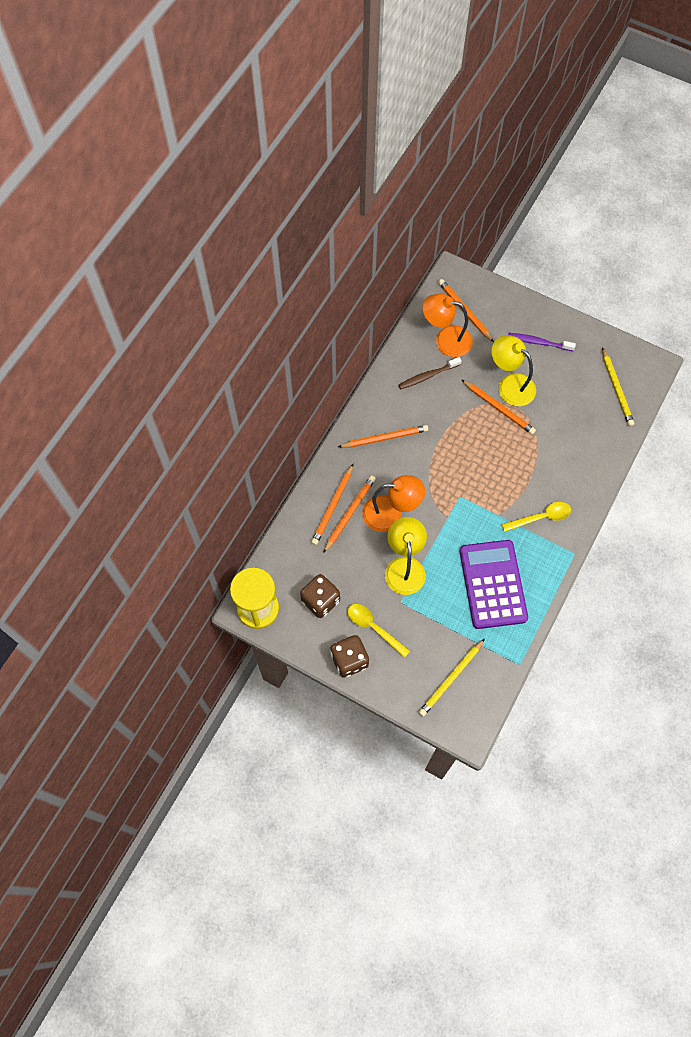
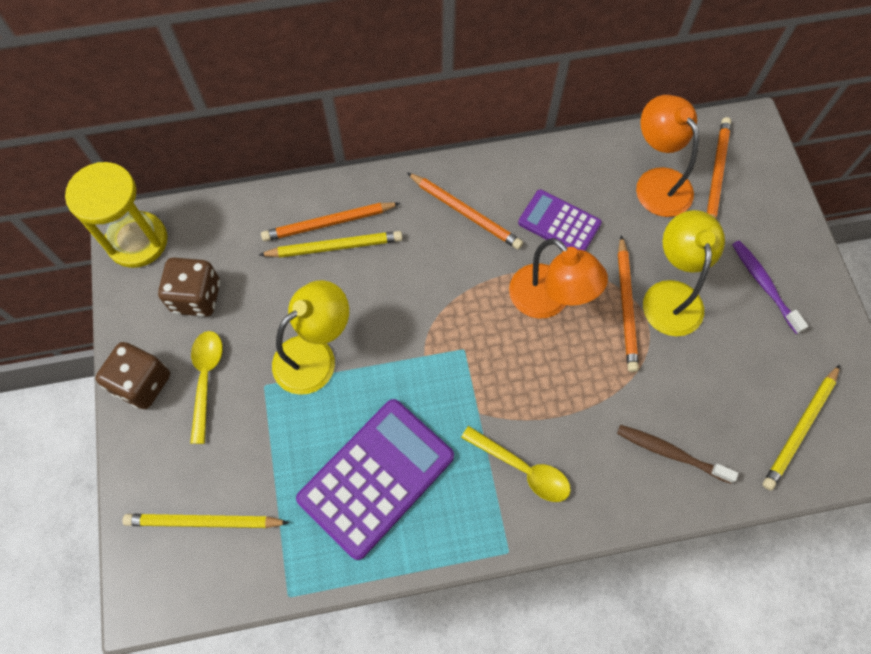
camera: 50 degrees right, 0 degrees up
orange pencil [323,475,376,553] -> yellow pencil [259,231,403,258]
orange lamp [362,475,425,532] -> orange lamp moved to [509,238,608,319]
brown toothbrush [398,357,462,389] -> brown toothbrush moved to [617,425,738,484]
none -> purple calculator [518,189,602,251]

